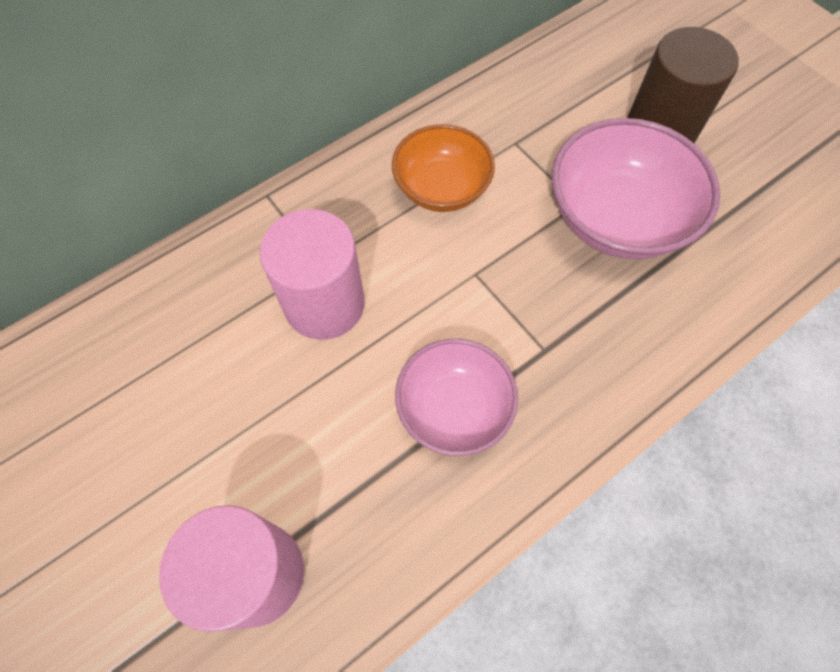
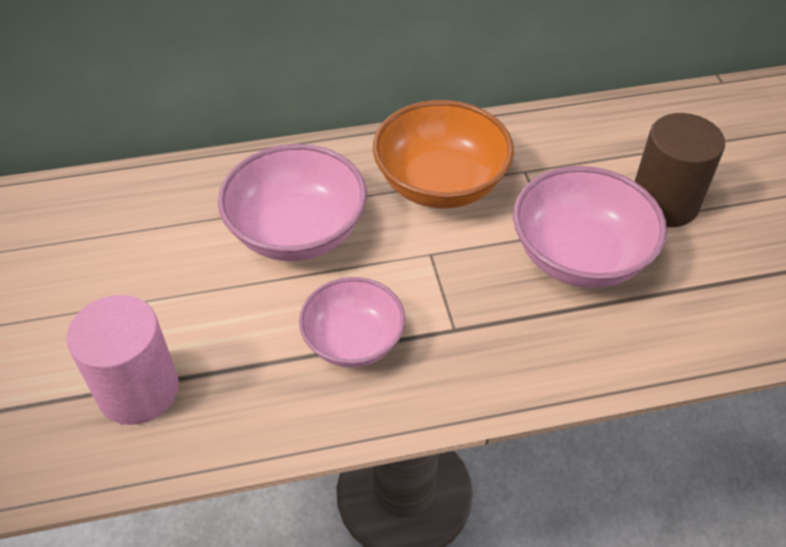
camera: 25 degrees right, 15 degrees down
pink cylinder [260,209,365,340] -> pink bowl [218,144,367,261]
orange bowl [392,124,495,212] -> orange bowl [373,100,514,208], size x1.52

